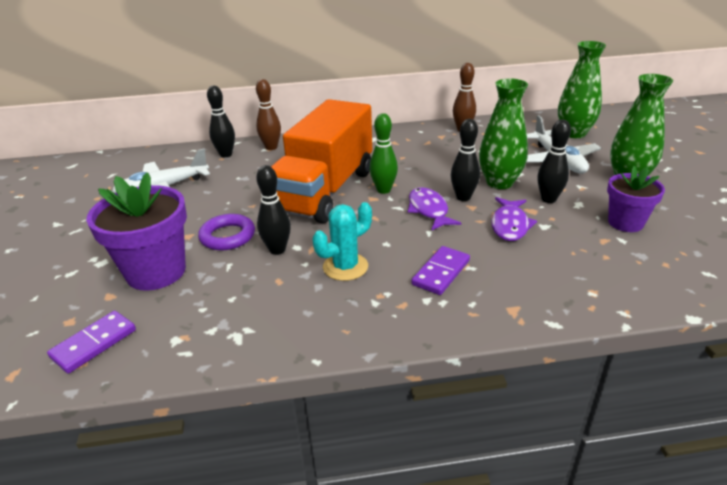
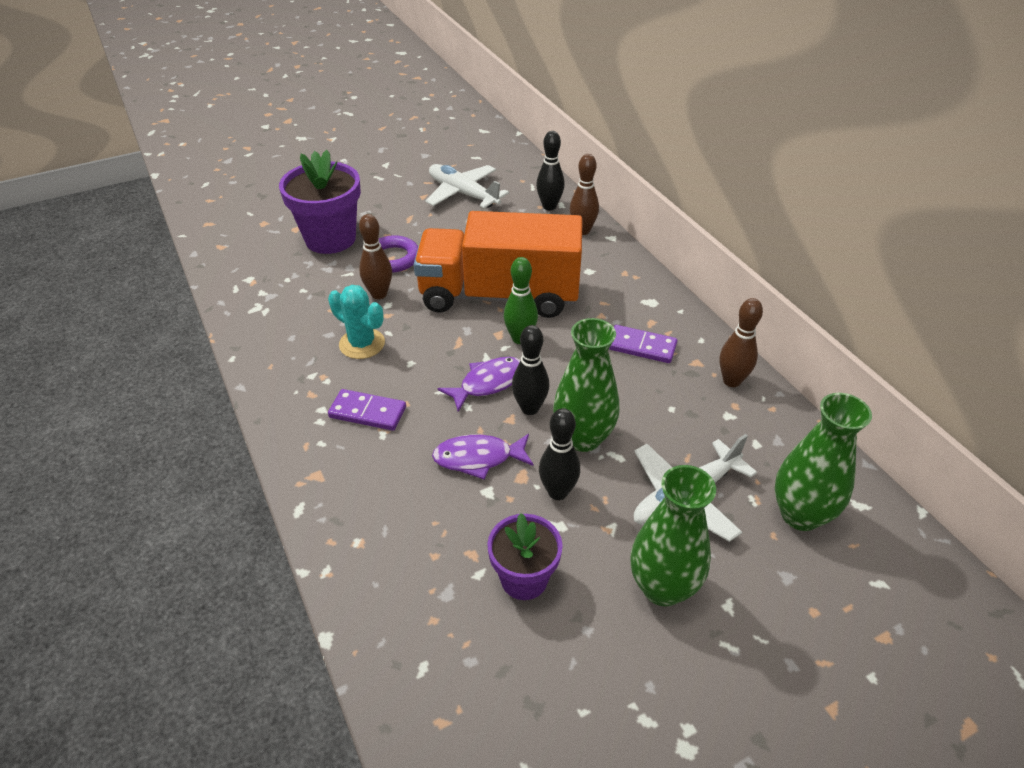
camera: 70 degrees right, 10 degrees up
purple domino [47,311,136,373] -> purple domino moved to [609,325,677,363]
black bowling pin [256,165,291,255] -> brown bowling pin [359,214,392,299]

